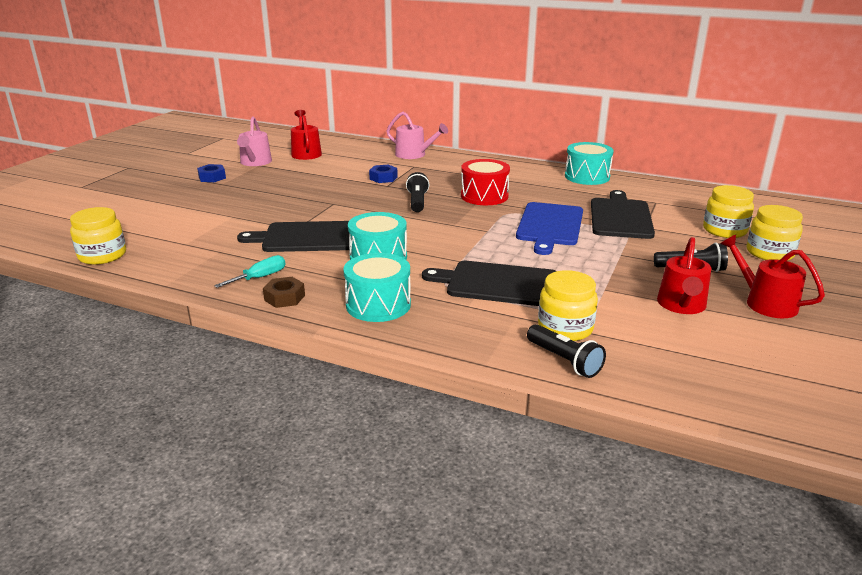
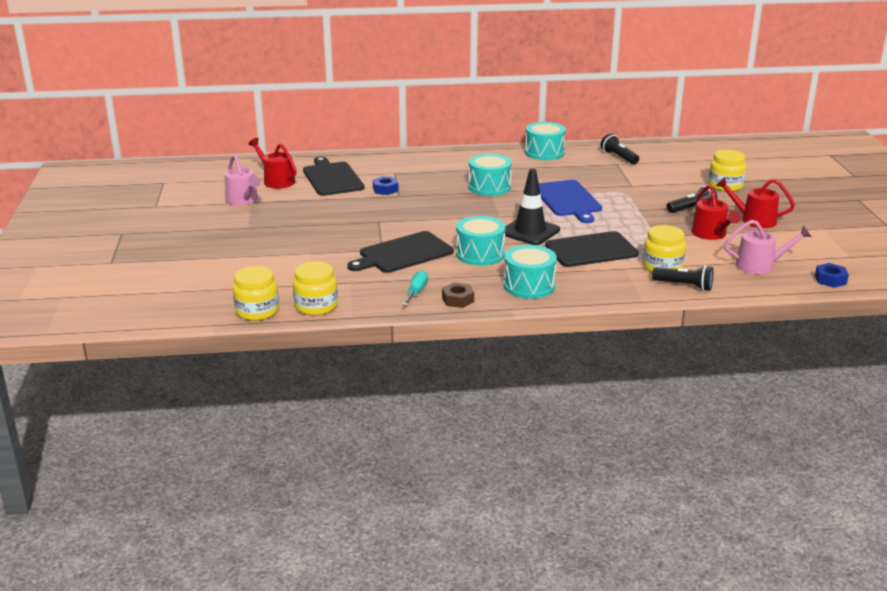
camera: 30 degrees left, 0 degrees up
blue nut [197,164,226,182] -> blue nut moved to [815,263,849,288]
pink watering can [386,112,448,159] -> pink watering can moved to [724,220,812,274]
black flashlight [406,172,430,212] -> black flashlight moved to [601,134,639,164]
red drum [461,159,510,205] -> turquoise drum [468,154,512,196]
black cutting board [591,190,655,239] -> black cutting board moved to [303,156,364,196]
yellow jar [703,185,754,238] -> yellow jar moved to [293,261,338,315]
none -> black traffic cone [505,169,560,245]

